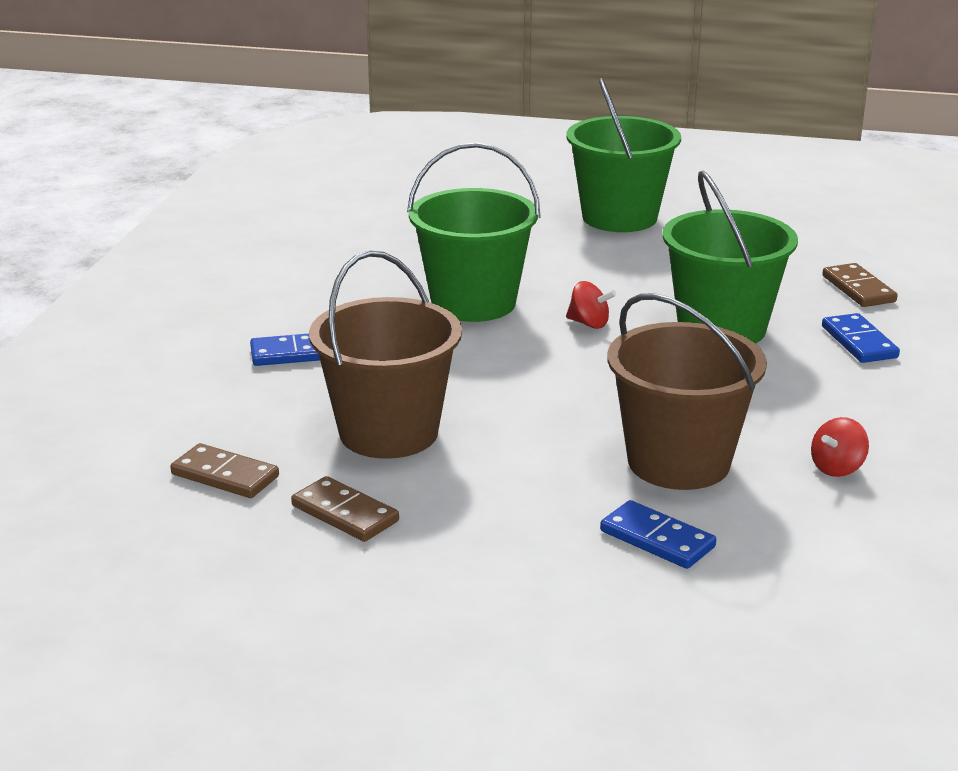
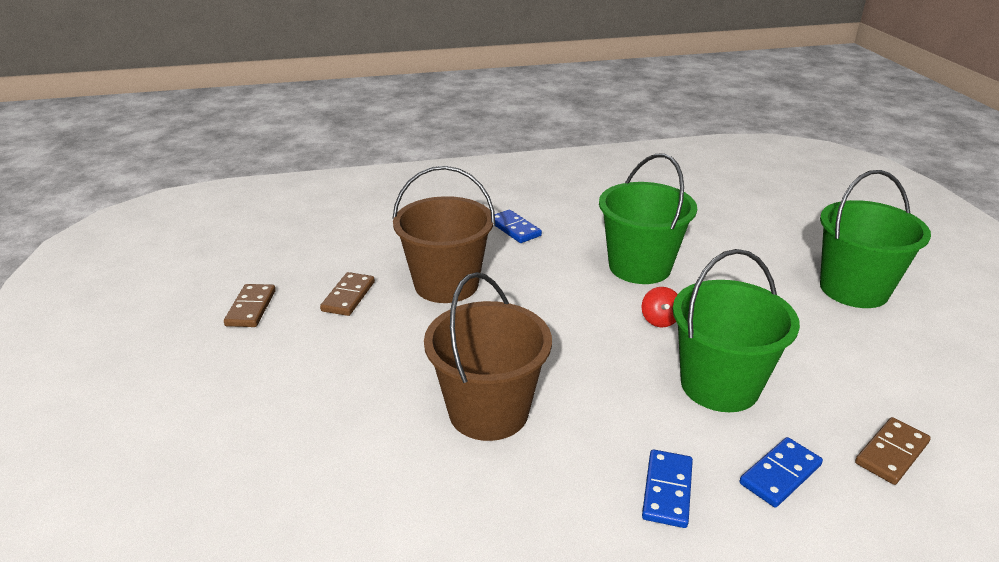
camera: 65 degrees right, 5 degrees up
brown domino [170,443,279,498] -> brown domino moved to [224,284,276,327]
blue domino [600,500,716,569] -> blue domino moved to [642,449,693,528]
red spinning top [811,417,869,477] -> none

